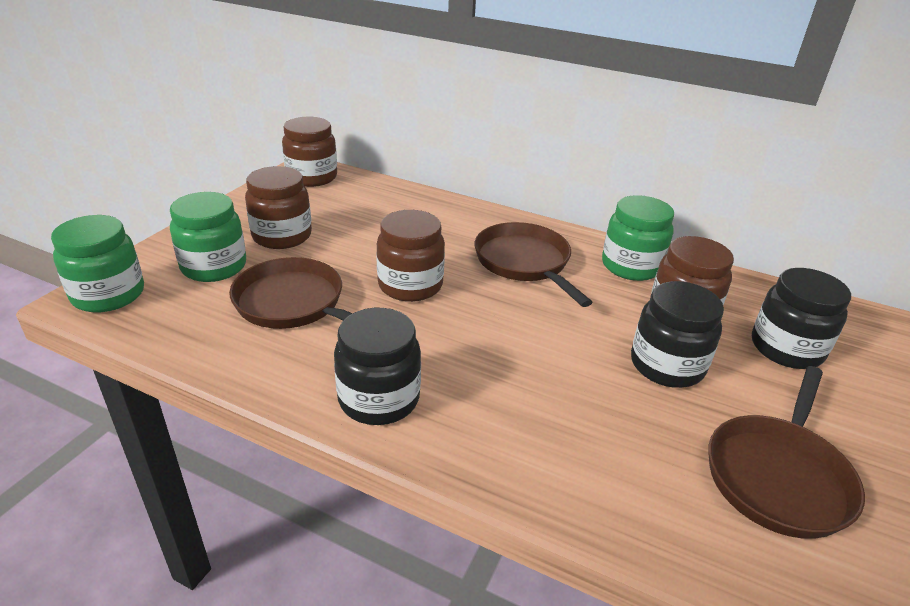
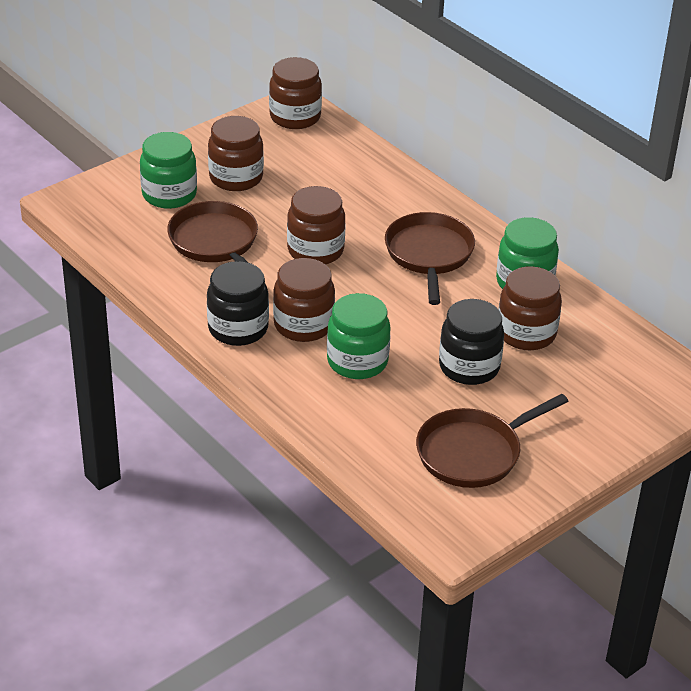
camera: 25 degrees right, 5 degrees up
green jar [51,215,144,312] -> green jar moved to [327,293,391,379]
black jar [752,268,851,369] -> none
none -> brown jar [273,258,335,342]

